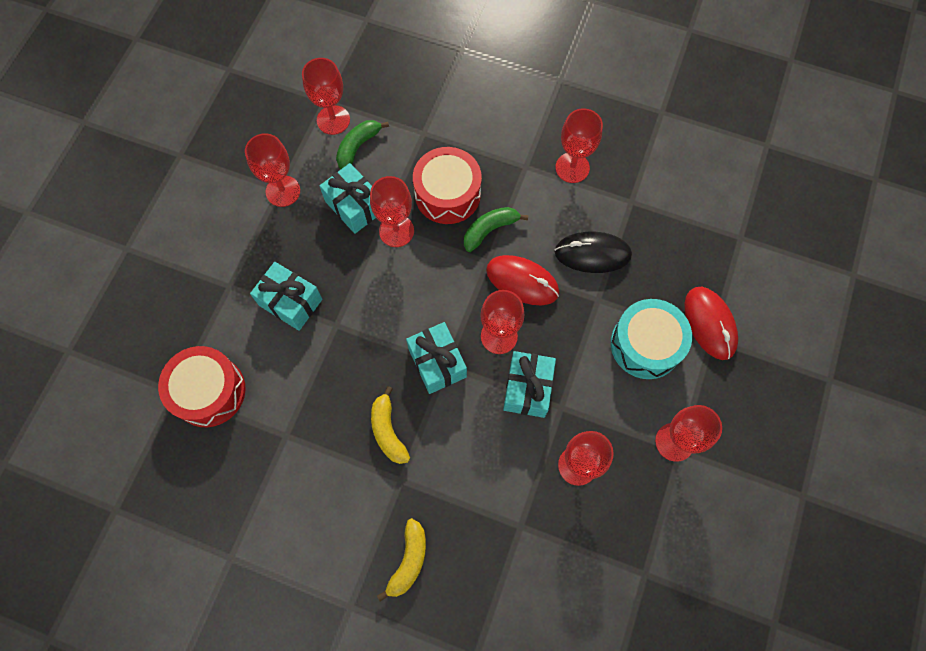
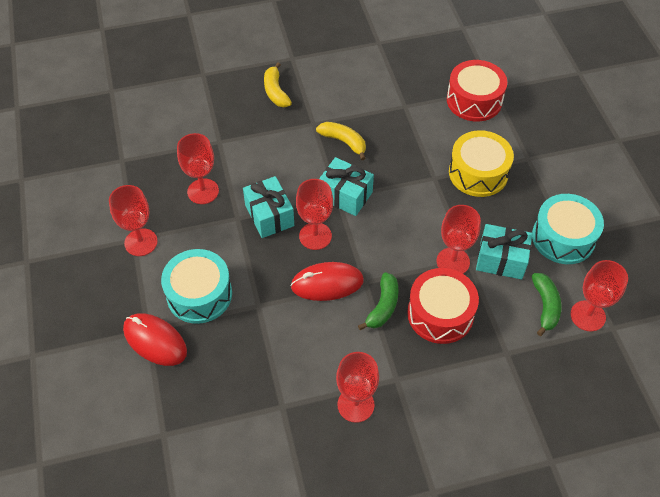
camera: 145 degrees right, 15 degrees down
red goblet [245,133,300,207] -> turquoise drum [532,194,604,264]
turquoise gift [250,262,322,331] -> yellow drum [449,130,514,197]
black mouse [554,231,632,273] -> none

